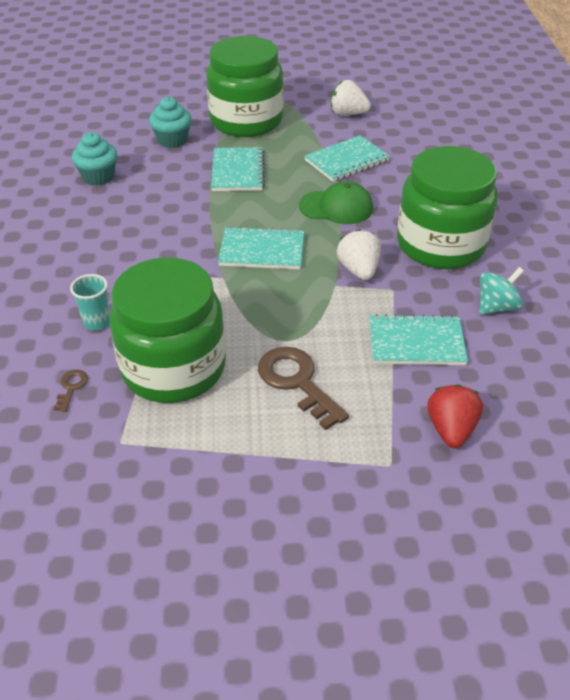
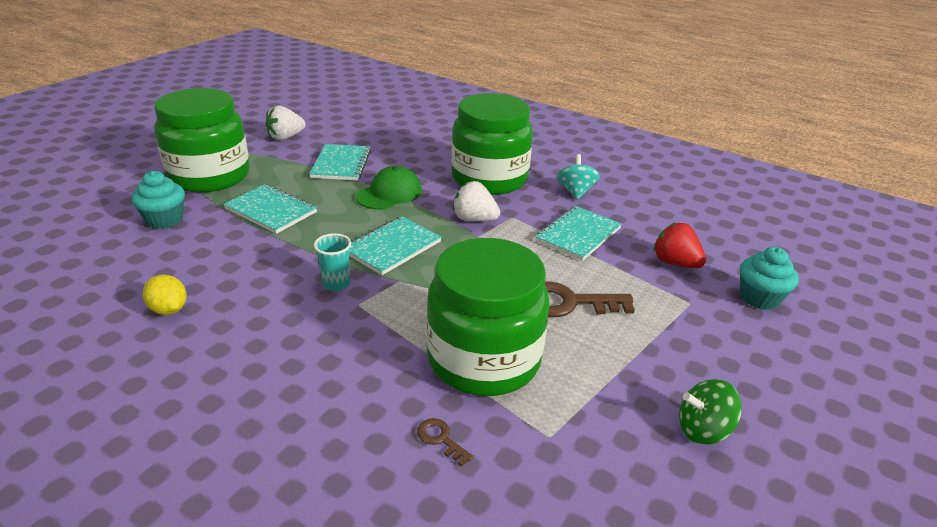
camera: 55 degrees left, 10 degrees down
turquoise cup [70,274,110,331] -> turquoise cup moved to [314,233,351,291]
turquoise cupcake [72,132,117,186] -> turquoise cupcake moved to [740,247,799,310]
none -> yellow lemon [143,275,186,315]
none -> green spinning top [679,379,742,445]

